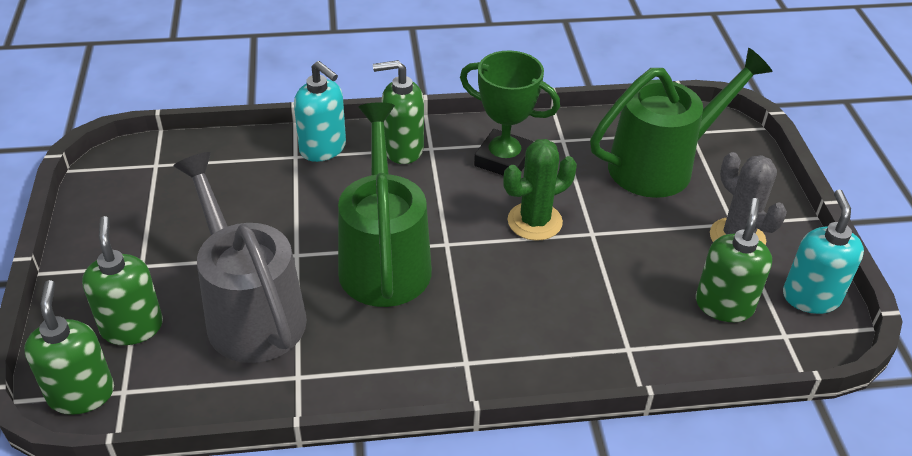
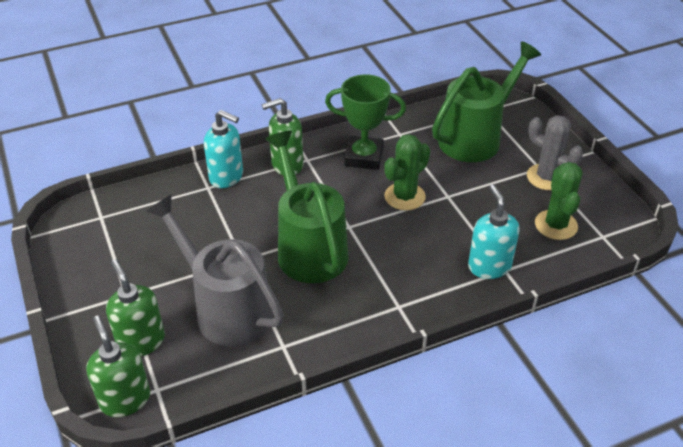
camera: 15 degrees left, 0 degrees up
green soap dispenser [696,198,772,322] -> green cactus [535,162,583,240]
turquoise soap dispenser [783,190,864,314] -> turquoise soap dispenser moved to [468,185,519,279]

